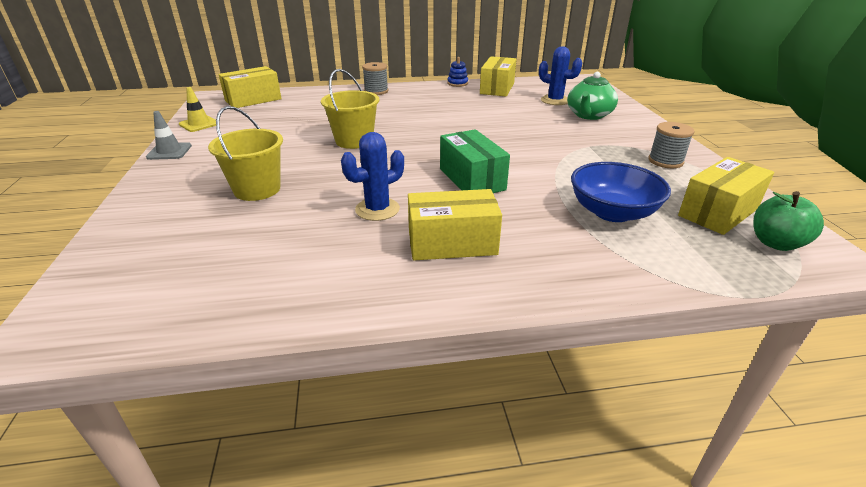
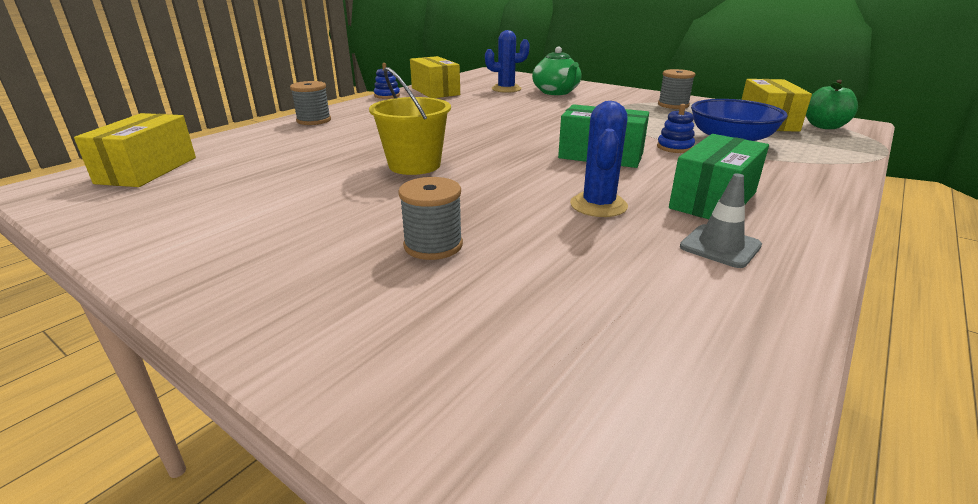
camera: 45 degrees left, 5 degrees down
grey traffic cone [146,111,192,160] -> grey traffic cone moved to [680,173,762,268]
yellow traffic cone [179,87,220,132] -> none
yellow bucket [208,106,283,201] -> grey spool [398,177,463,260]
yellow box [408,189,502,261] -> green box [669,134,769,219]
none -> blue stacking toy [657,104,695,153]

